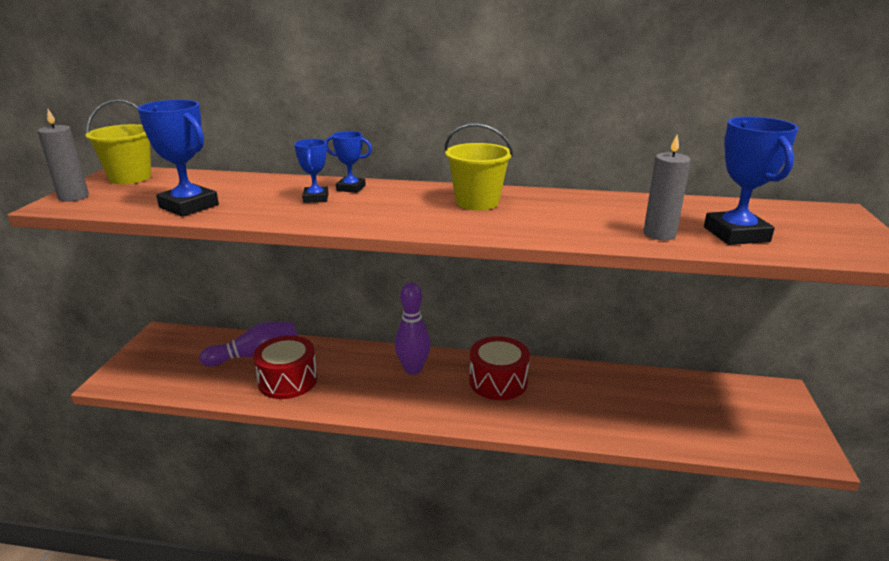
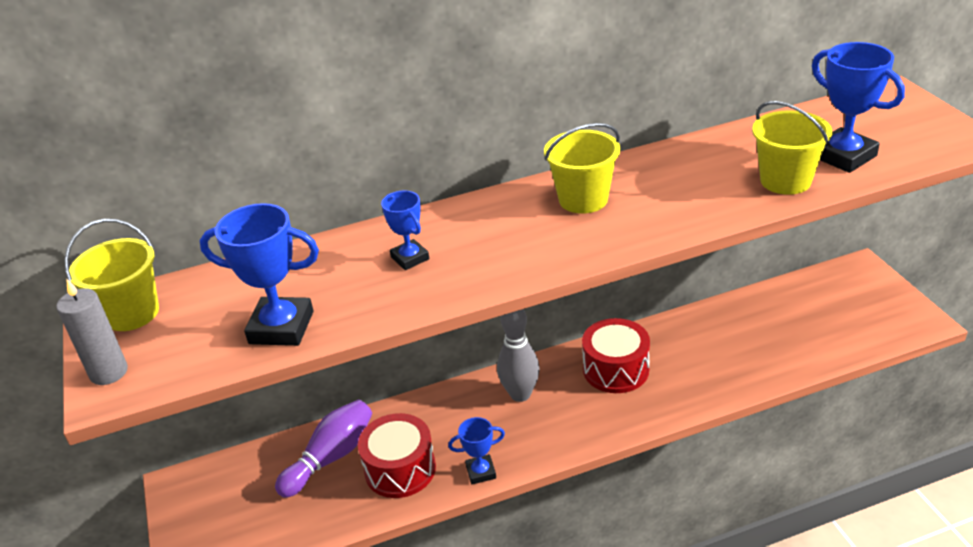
camera: 25 degrees left, 10 degrees up
blue trophy [325,131,372,193] -> blue trophy moved to [448,417,505,484]
purple bowling pin [395,282,431,375] -> grey bowling pin [497,309,540,402]
grey candle [644,135,691,240] -> yellow bucket [752,101,832,195]

